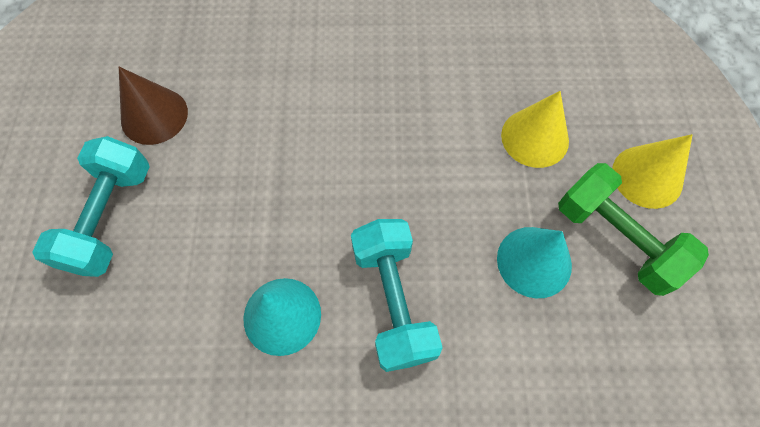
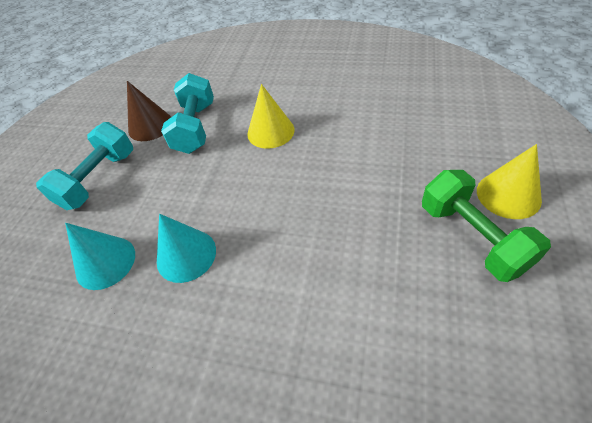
camera: 20 degrees right, 15 degrees down
turquoise dumbbell [351,219,443,372] -> turquoise dumbbell moved to [161,73,214,154]
turquoise cone [497,227,572,298] -> turquoise cone moved to [65,223,135,290]
yellow cone [501,91,569,168] -> yellow cone moved to [247,84,295,149]

